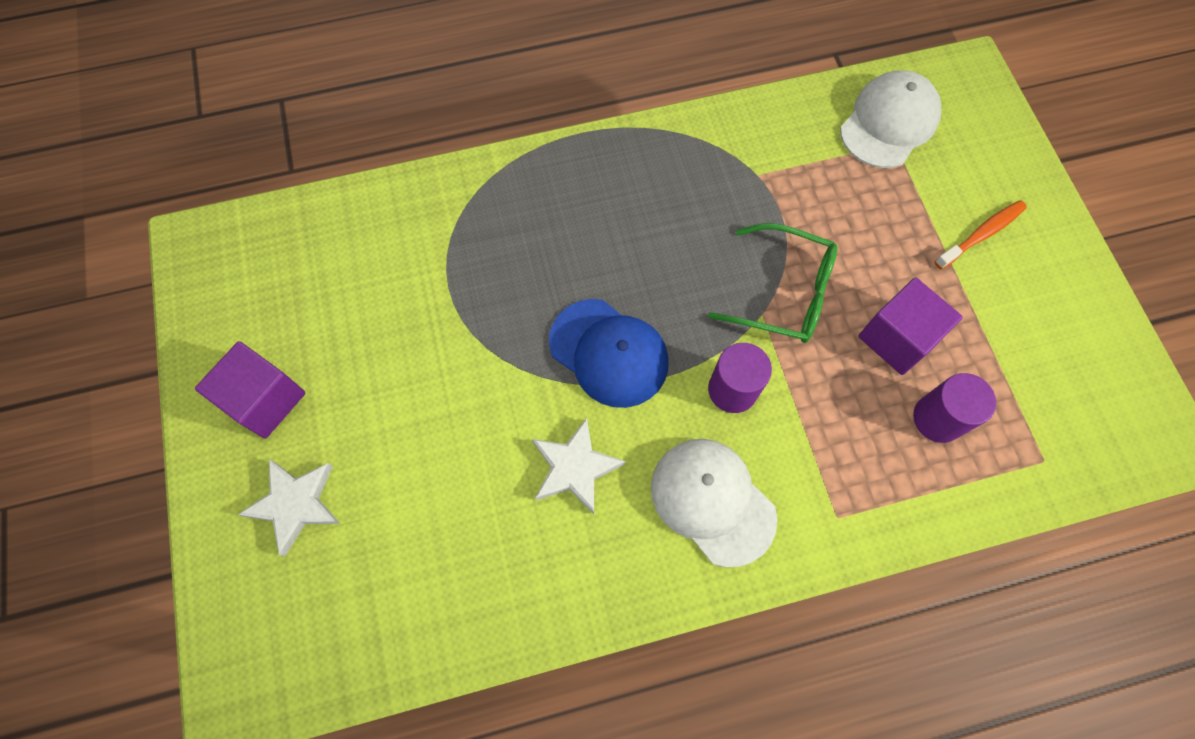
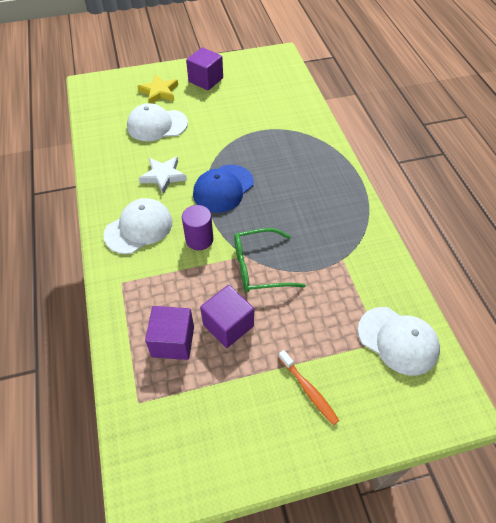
camera: 90 degrees right, 15 degrees down
white star [238,459,340,556] -> yellow star [137,74,178,103]
green glasses [708,223,838,343] -> green glasses turned 60 degrees clockwise [234,228,306,292]
purple cylinder [913,373,996,443] -> purple cube [145,306,194,360]
none -> white cap [127,103,188,141]

